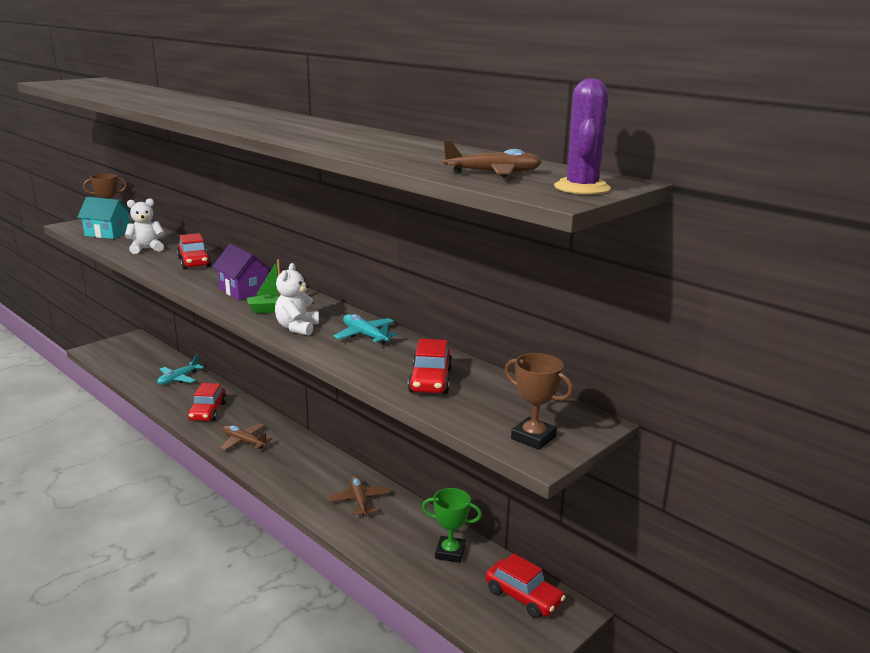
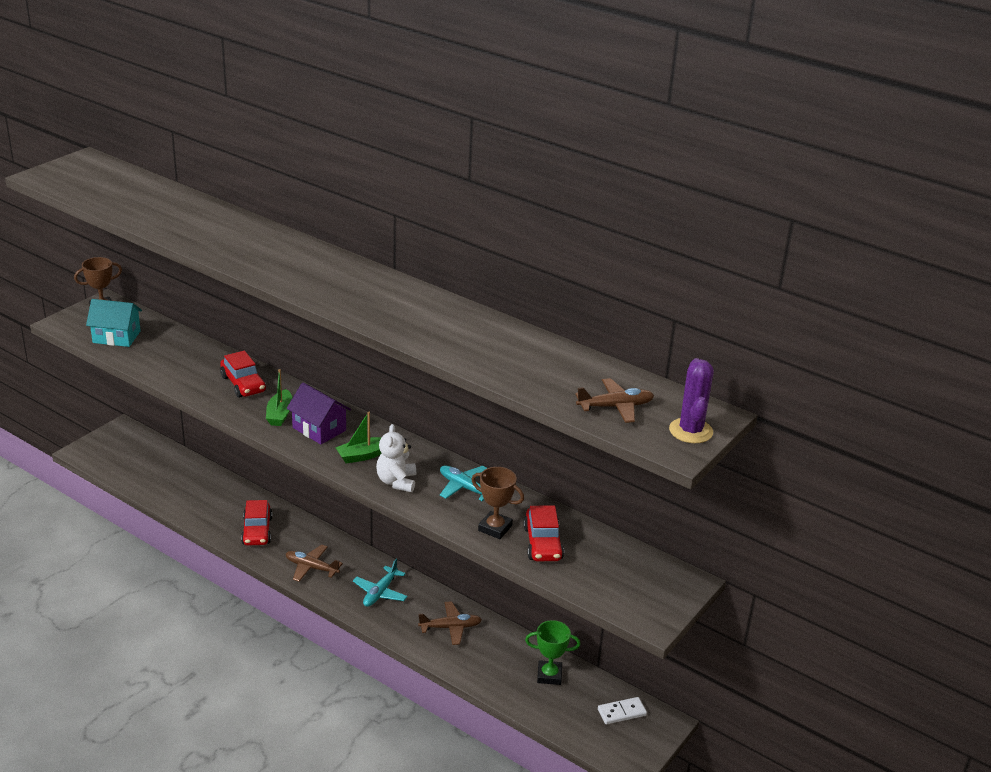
camera: 10 degrees left, 10 degrees up
white teddy bear [125,198,165,254] -> none
turquoise plane [157,355,204,385] -> turquoise plane moved to [353,559,408,607]
brown plane [327,475,391,516] -> brown plane turned 105 degrees clockwise [418,601,482,645]
red car [485,553,566,619] -> white domino [598,697,647,725]
brown trophy [505,353,573,450] -> brown trophy moved to [472,467,524,539]
none -> green boat [266,369,292,426]

